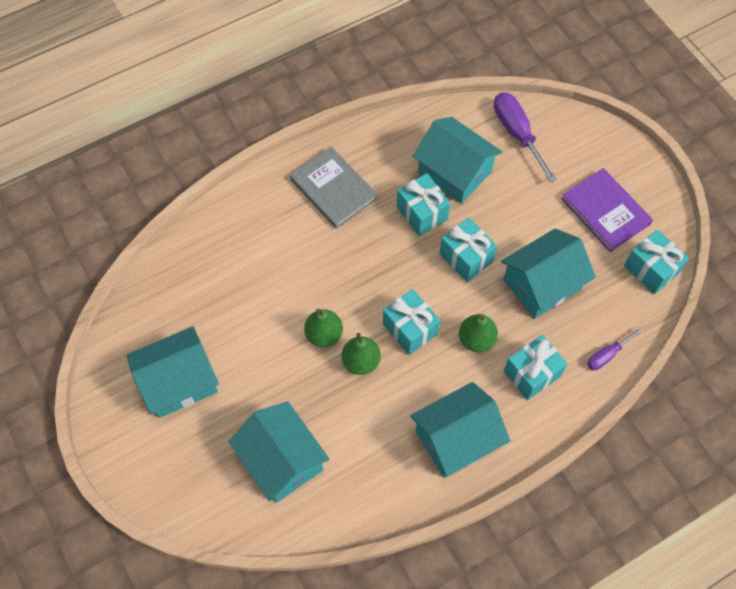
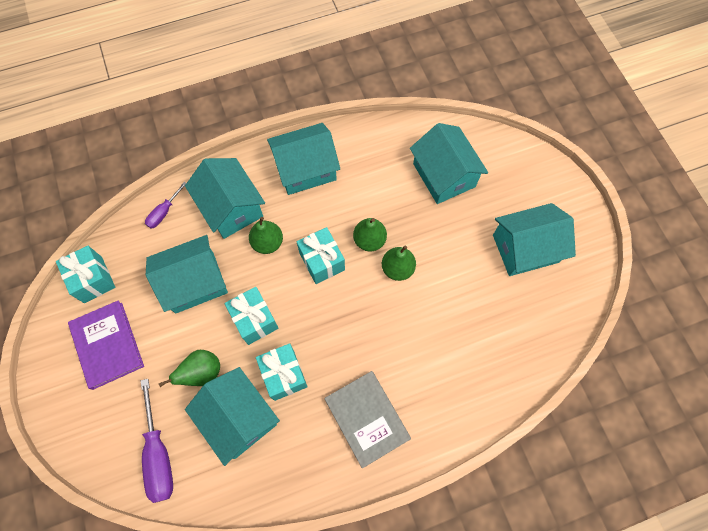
camera: 170 degrees left, 5 degrees up
turquoise gift [504,335,568,400] -> turquoise house [185,158,265,239]
purple screwdriver [587,327,643,370] -> purple screwdriver turned 150 degrees clockwise [145,182,186,229]
none -> green pear [159,350,220,387]

